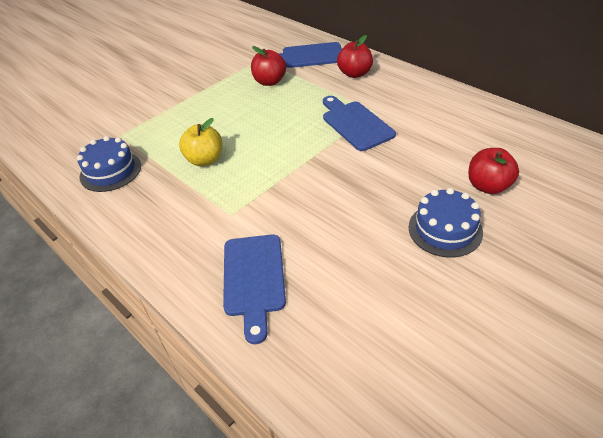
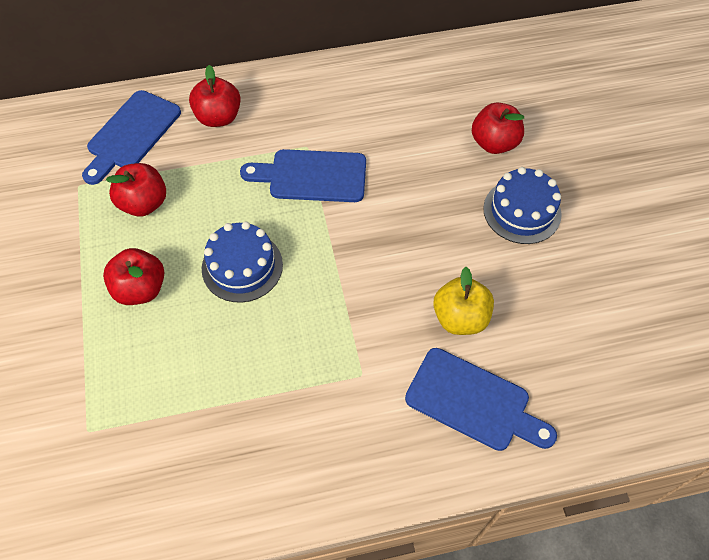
camera: 60 degrees left, 15 degrees up
blue cake [77,136,141,192] -> blue cake moved to [202,221,283,303]
yellow apple [179,118,222,166] -> yellow apple moved to [433,267,494,335]
none -> red apple [103,248,164,305]

